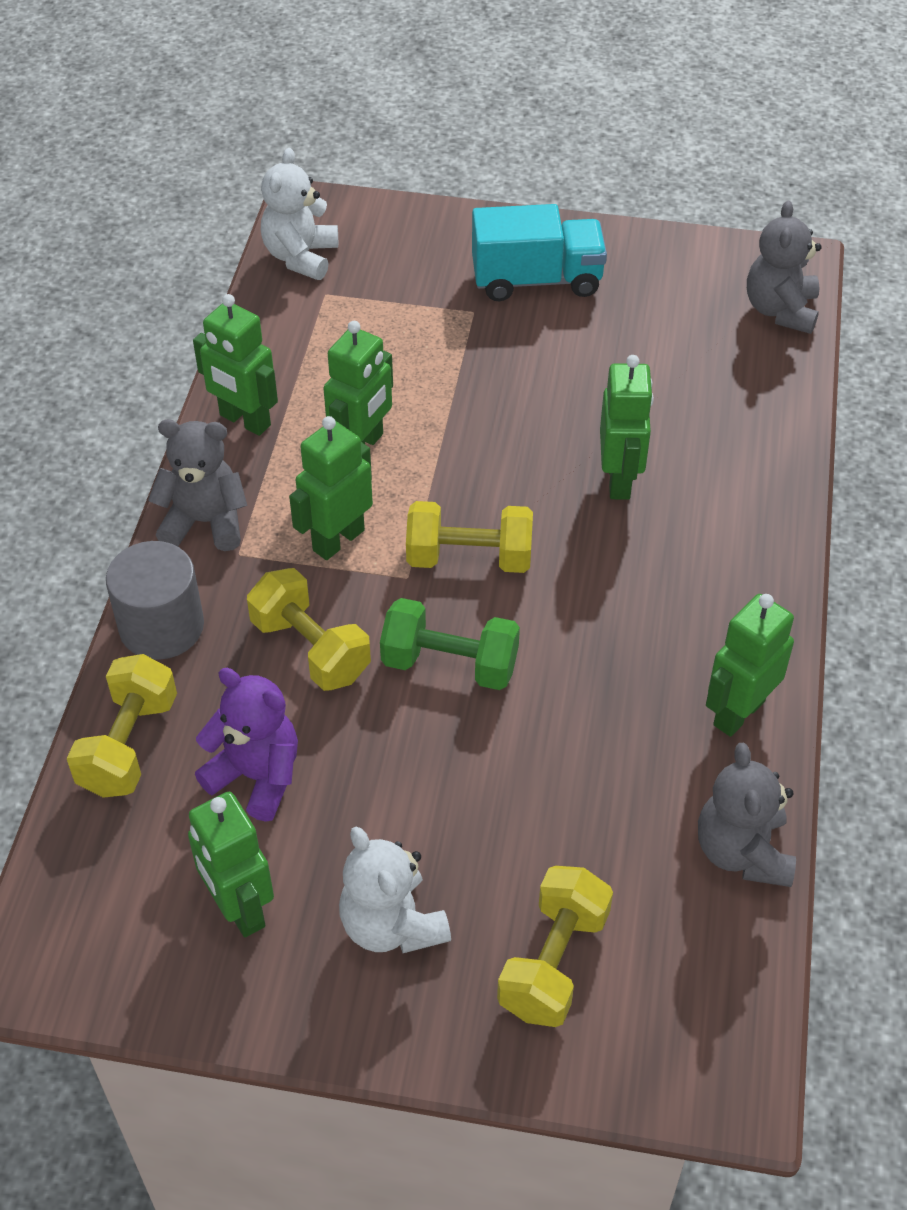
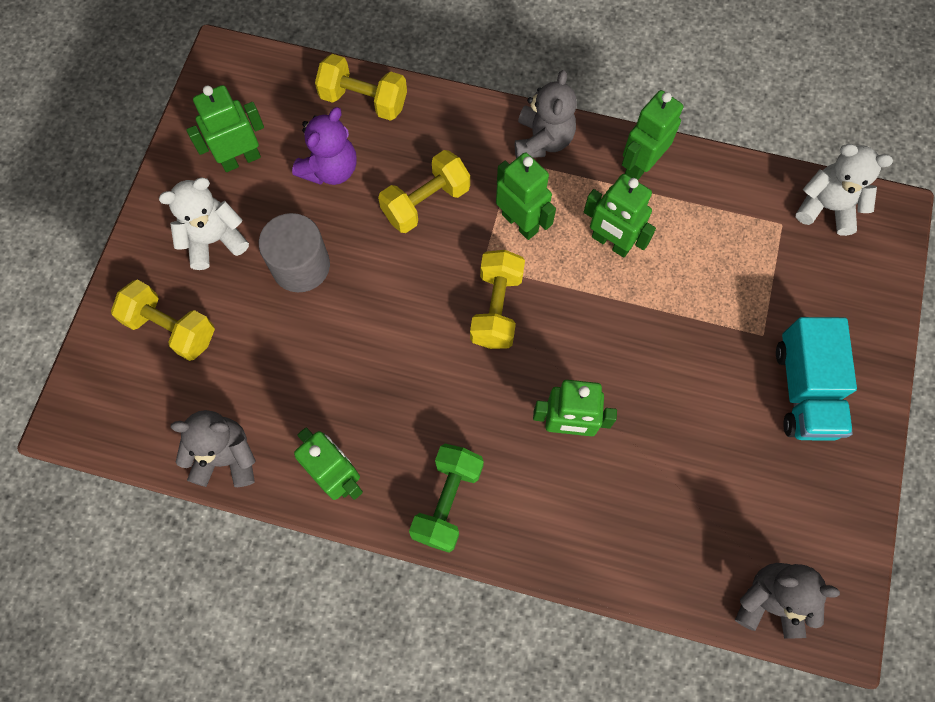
camera: 95 degrees right, 20 degrees up
grey cylinder [106,541,204,660] -> grey cylinder moved to [259,213,330,292]
green dumbbell [380,598,520,690] -> green dumbbell moved to [409,444,484,553]

